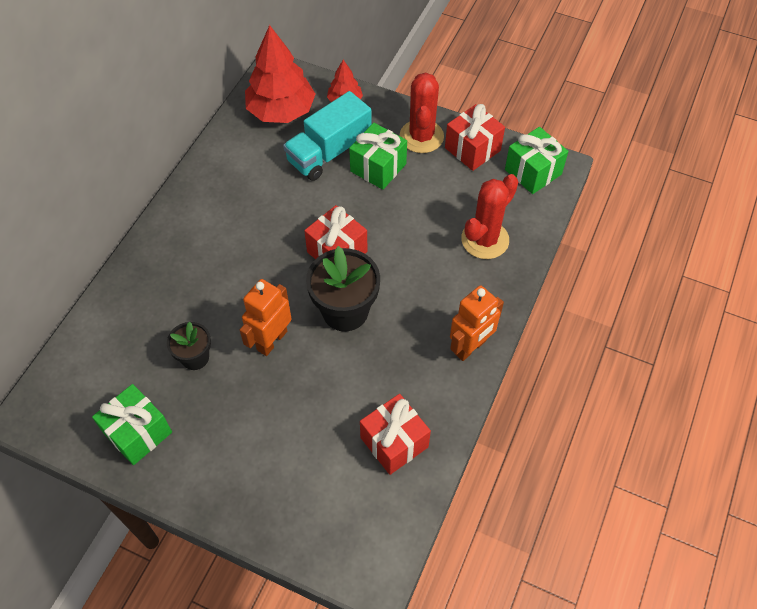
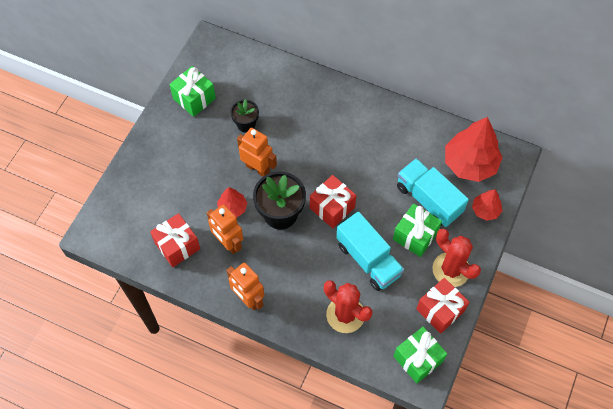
camera: 90 degrees right, 5 degrees up
red cactus [400,72,444,153] -> red cactus turned 45 degrees clockwise [432,229,481,287]
none -> orange robot [207,204,243,254]
none -> red tree [217,187,247,218]
none -> turquoise truck [336,212,404,291]

